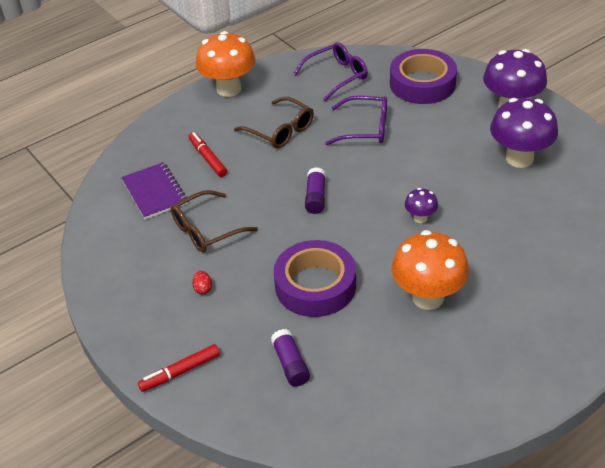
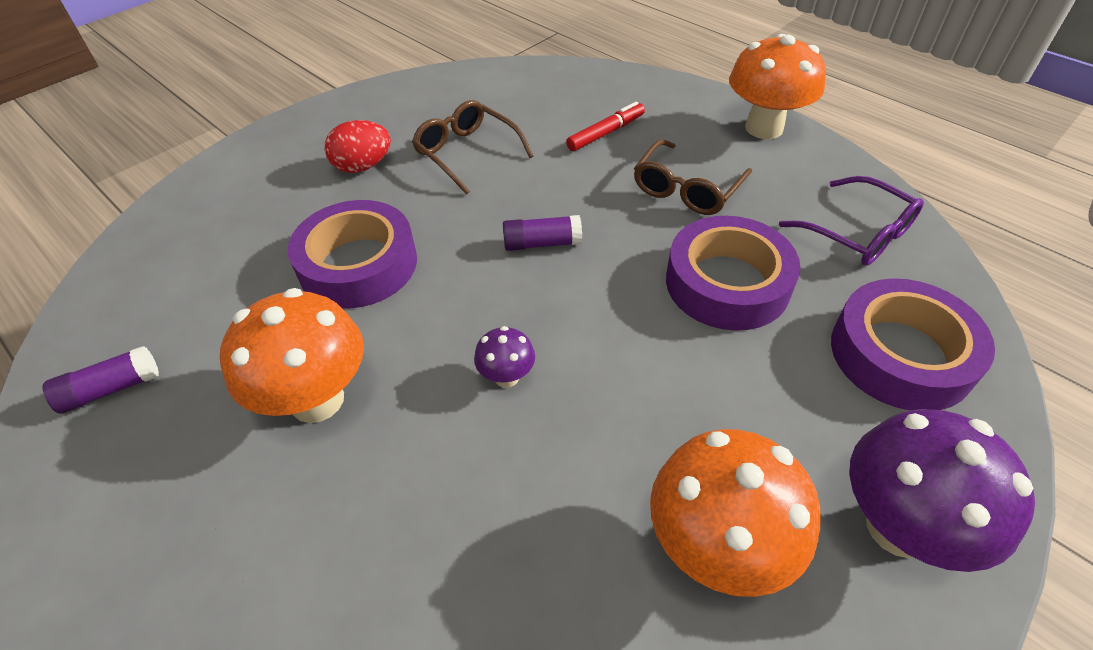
camera: 80 degrees right, 5 degrees up
purple notebook [121,162,188,219] -> none
red marker [138,344,220,392] -> none
red egg [192,271,212,295] -> red egg [324,120,391,173], size x1.97
purple glue stick [271,329,310,386] -> purple glue stick moved to [42,346,159,414]
purple glasses [325,96,387,145] -> purple tape [666,216,800,331]
purple mushroom [490,98,558,168] -> orange mushroom [650,429,821,597]

